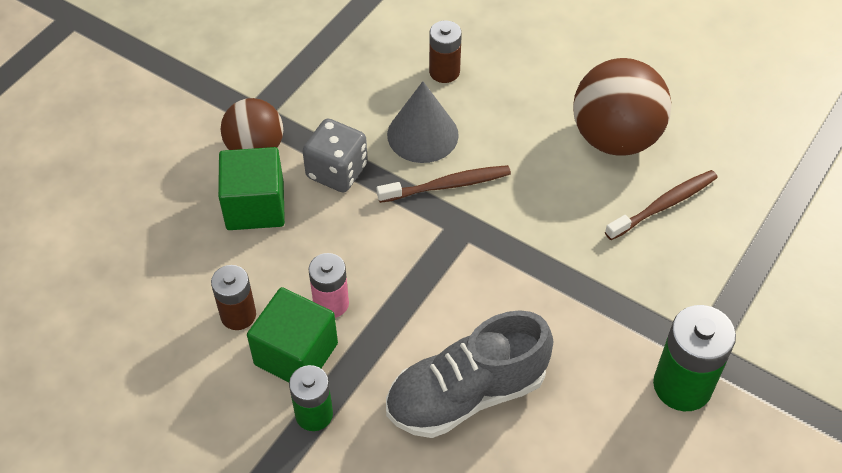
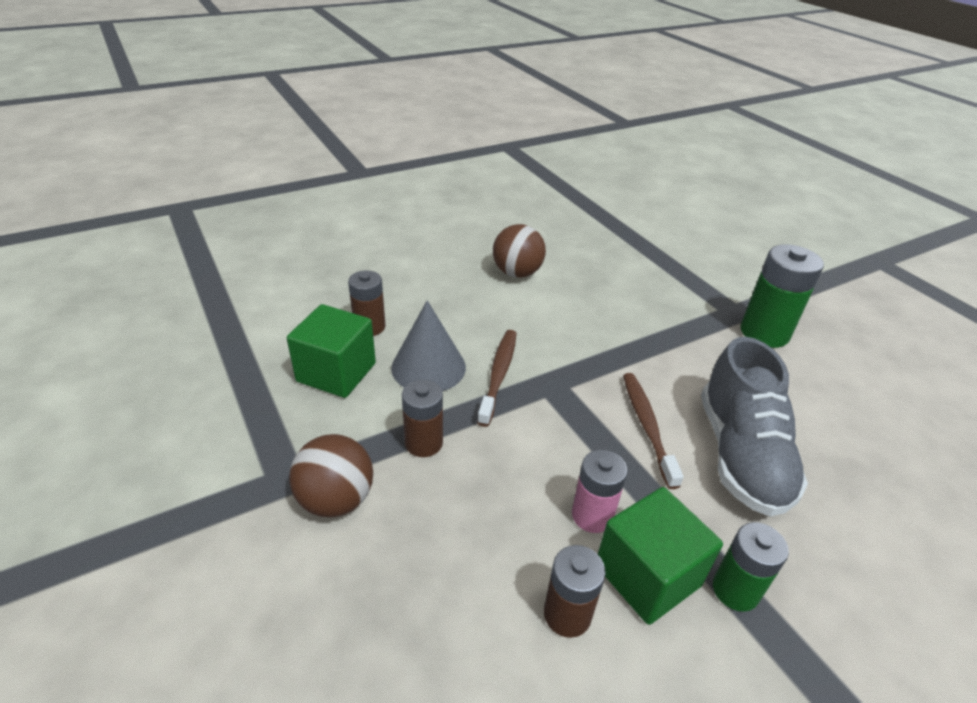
camera: 65 degrees left, 15 degrees down
green cube [218,147,285,230] -> green cube moved to [287,304,376,398]
grey dice [302,118,368,192] -> brown battery [402,380,443,457]
brown ball [573,58,672,156] -> brown ball [493,224,546,278], size x0.64
brown toothbrush [605,170,718,240] -> brown toothbrush moved to [623,373,684,489]

